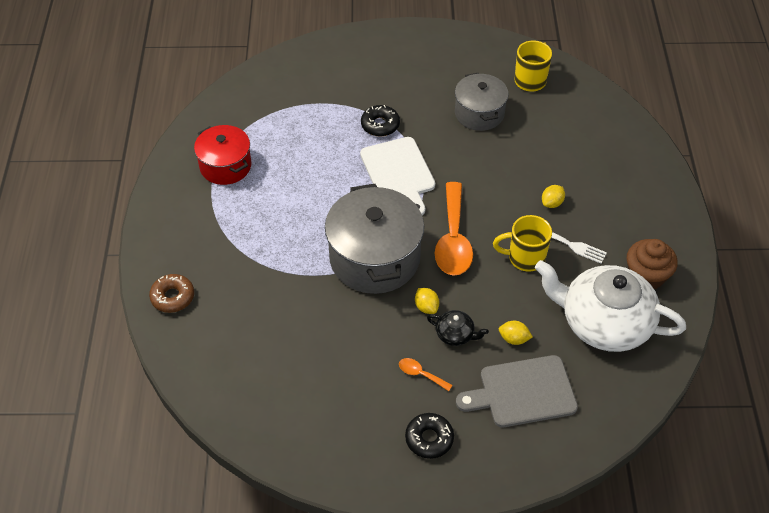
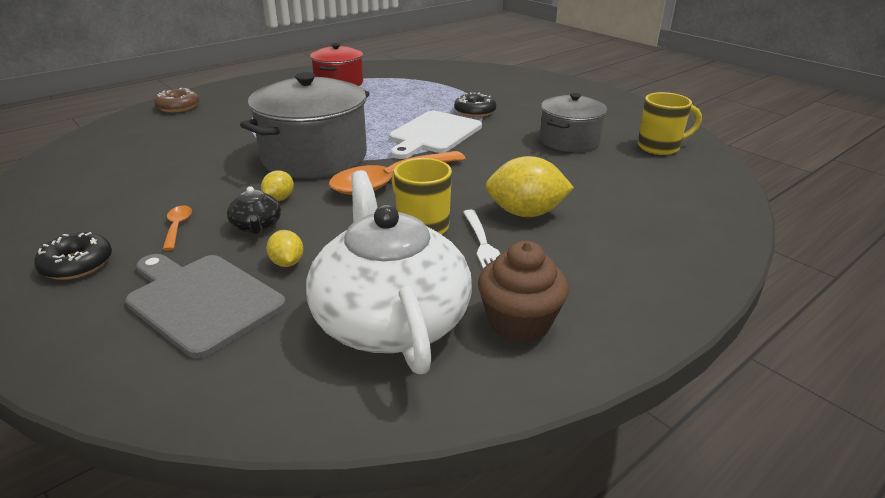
camera: 50 degrees right, 20 degrees down
yellow lemon [542,185,565,208] -> yellow lemon [485,156,574,217], size x1.93

